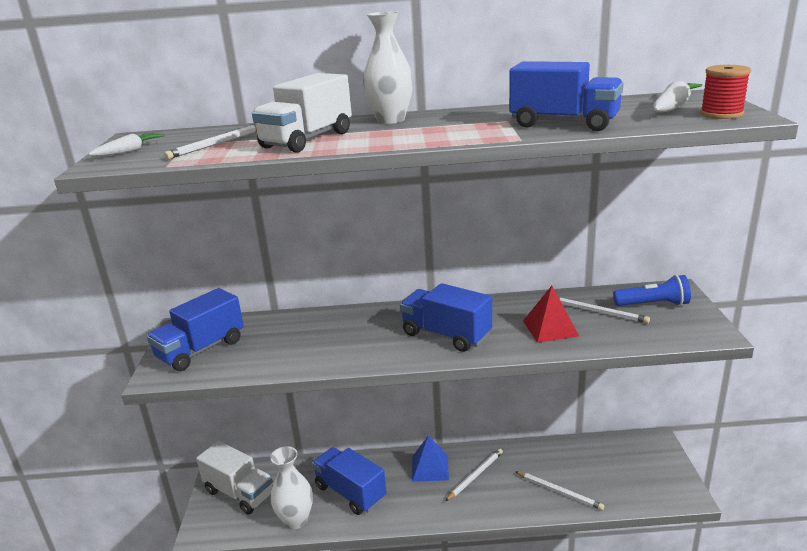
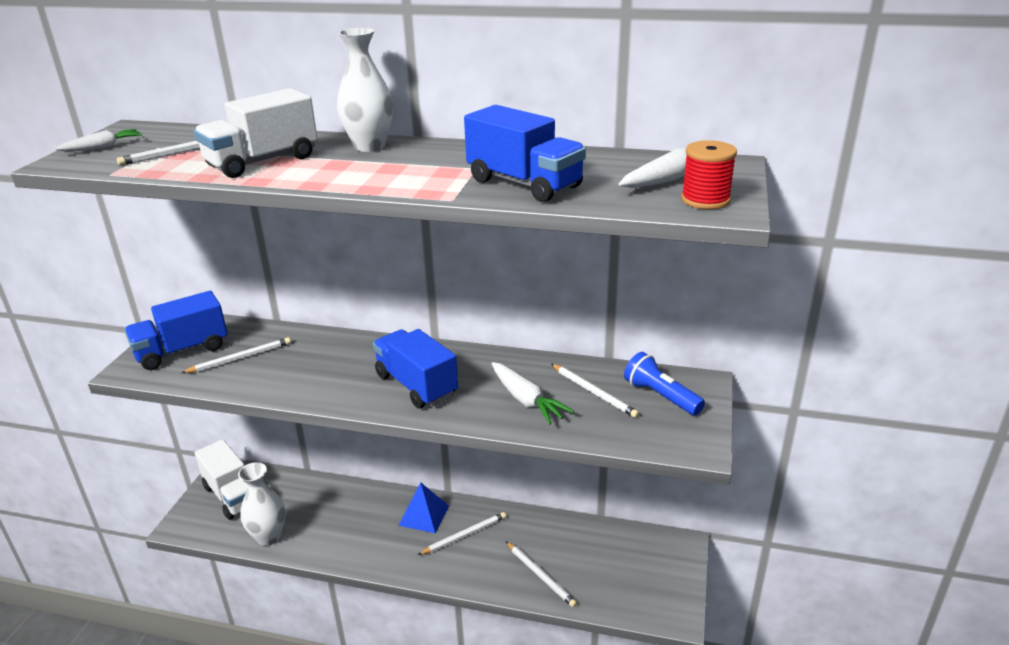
camera: 15 degrees right, 5 degrees up
blue truck [312,447,387,515] -> none
red pyramid [523,286,579,343] -> white carrot [492,362,574,425]
blue flashlight [613,275,691,306] -> blue flashlight turned 150 degrees counterclockwise [624,352,705,416]
none -> white pencil [182,337,291,373]

